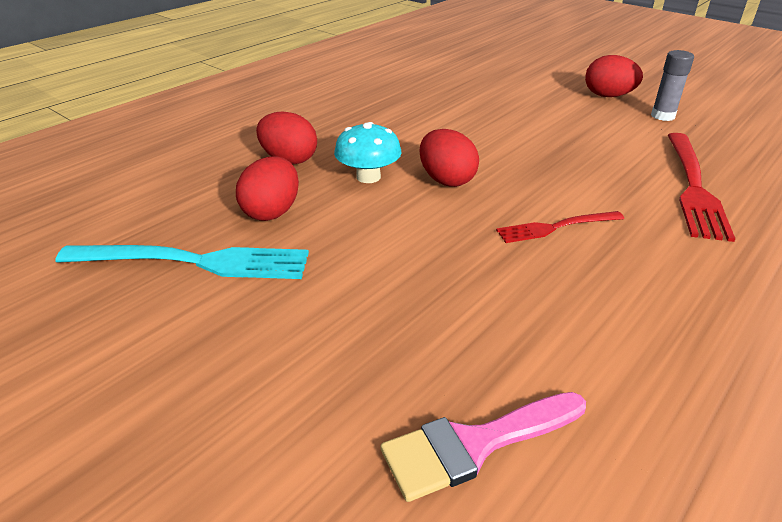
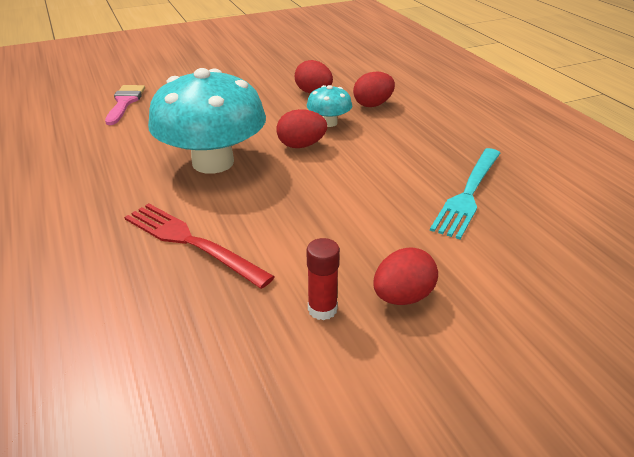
camera: 115 degrees right, 0 degrees up
turquoise fork [55,245,309,279] -> turquoise fork moved to [430,148,500,239]
red fork [496,211,624,243] -> turquoise mushroom [148,68,266,174]
grey glue stick [651,50,694,121] -> red glue stick [307,238,340,320]

